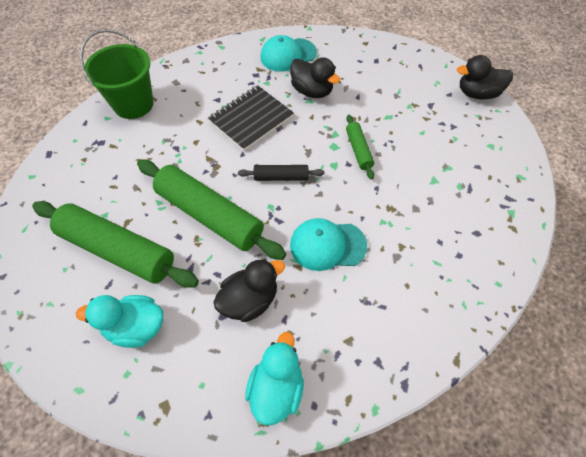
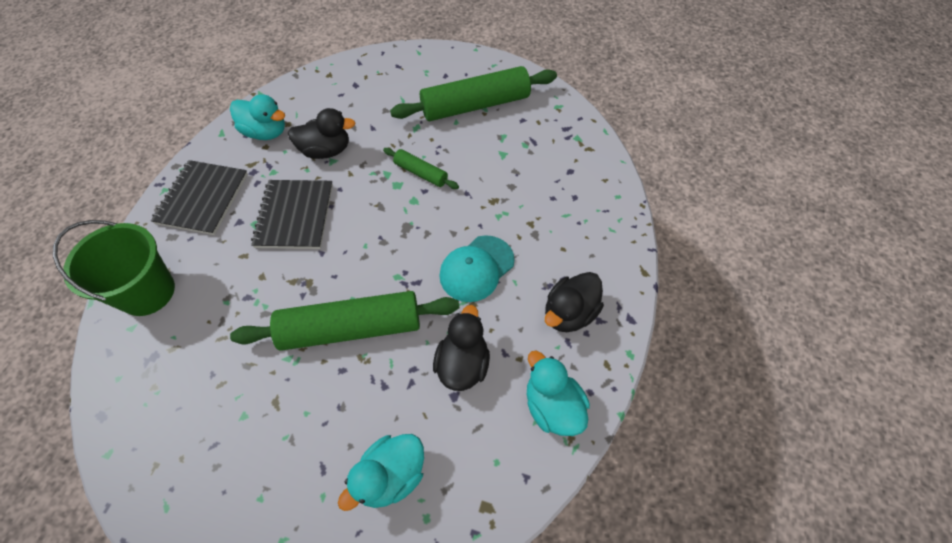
camera: 45 degrees left, 0 degrees up
green rolling pin [32,201,199,288] -> green rolling pin moved to [390,66,557,121]
black rolling pin [238,165,325,181] -> none
turquoise cap [260,35,317,72] -> turquoise duck [230,94,285,140]
black duck [457,55,513,100] -> black duck moved to [545,272,604,332]
none -> black notebook [151,160,248,235]

